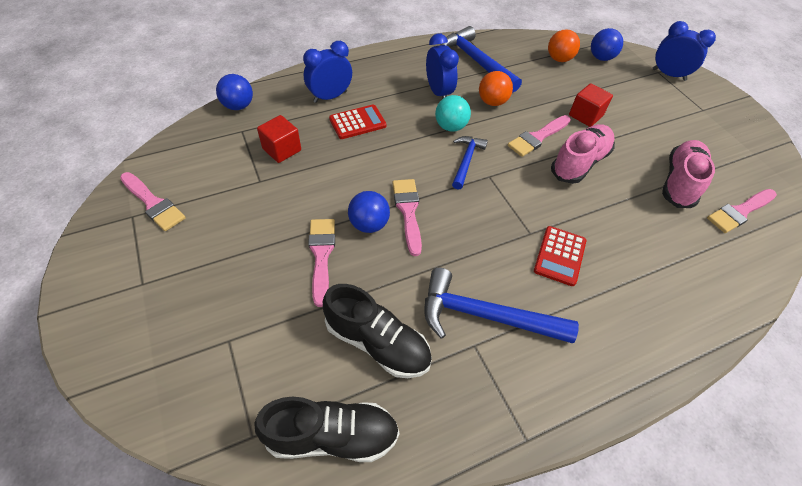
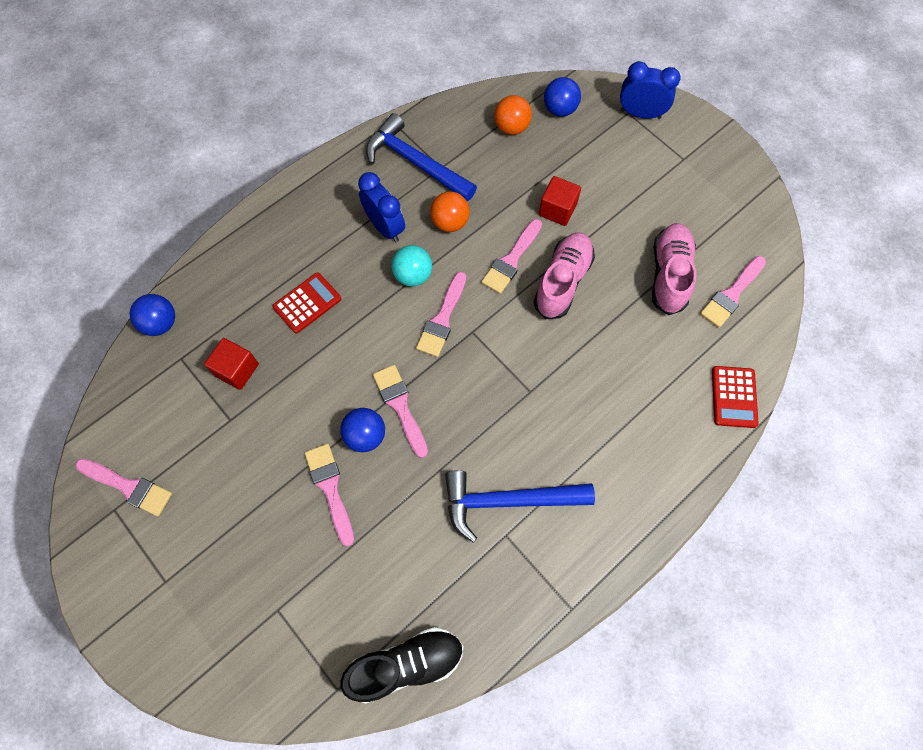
camera: 15 degrees left, 15 degrees up
blue clock [303,41,352,103] -> none
black shoe [323,284,432,378] -> none
blue hammer [452,136,488,190] -> pink brush [416,272,466,357]
red calculator [534,226,586,286] -> red calculator moved to [712,366,759,428]

